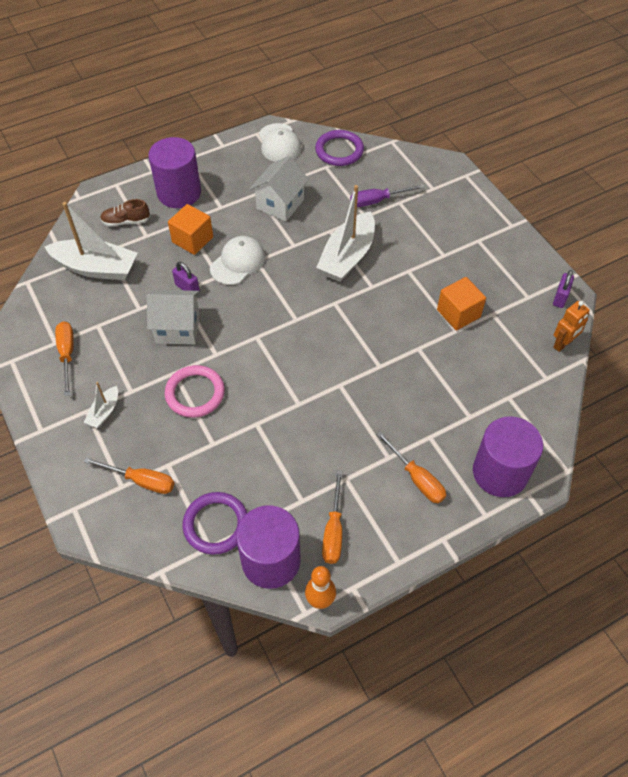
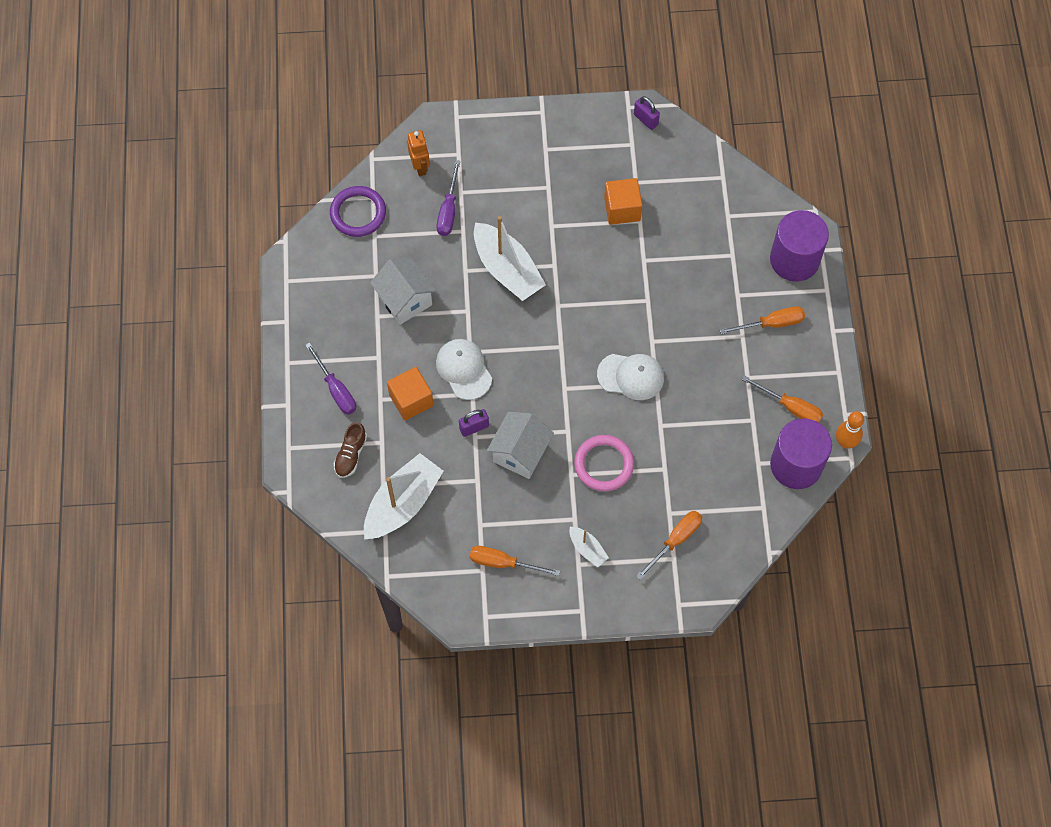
camera: 65 degrees left, 10 degrees up
purple cylinder [148,137,201,208] -> purple screwdriver [305,342,356,415]
purple ring [183,492,247,555] -> none
white cap [259,123,302,162] -> white cap moved to [597,354,664,400]
orange robot [553,301,590,352] -> orange robot moved to [407,130,430,176]

